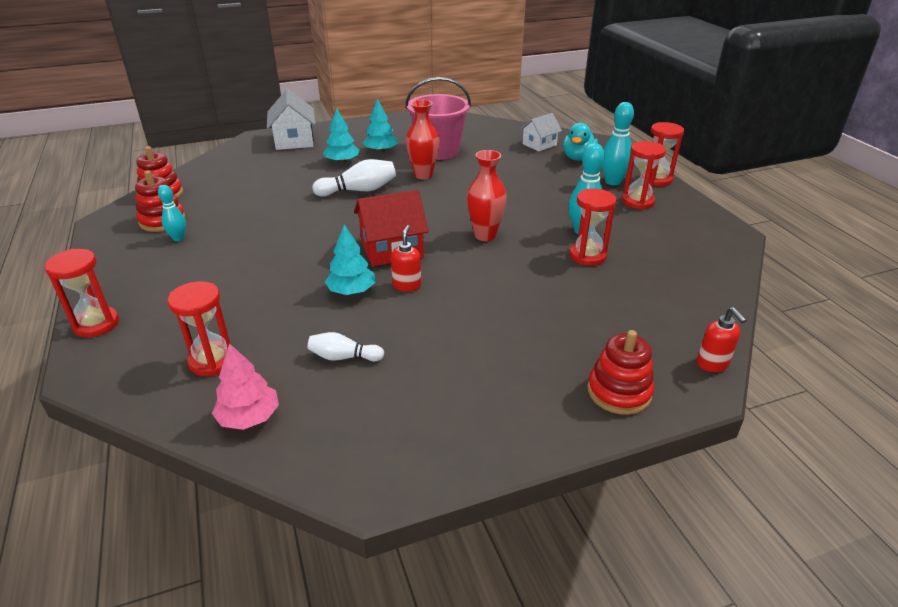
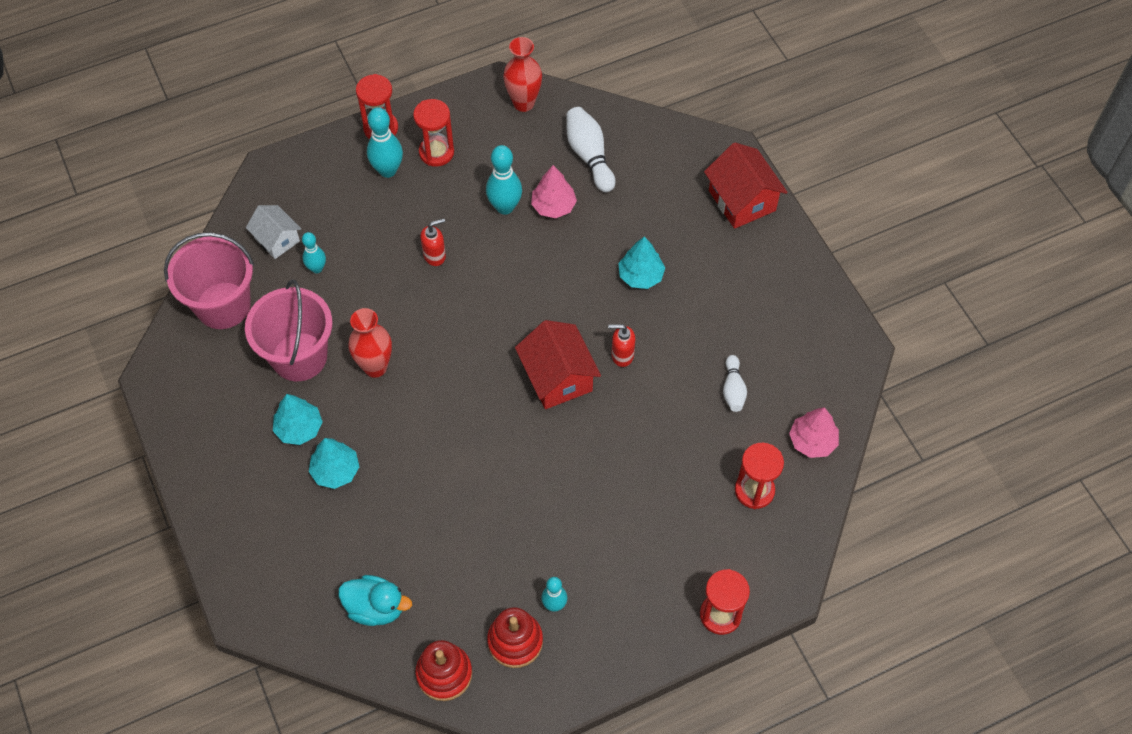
camera: 95 degrees left, 25 degrees up
white house [267,89,315,150] -> none
white bowling pin [312,159,396,197] -> white bowling pin moved to [566,107,615,192]
turquoise tree [325,225,375,295] -> turquoise tree moved to [618,236,665,289]
red vase [467,150,507,241] -> red vase moved to [503,37,542,112]
turquoise duck [563,122,598,161] -> turquoise duck moved to [338,575,412,626]
red hourglass [570,189,617,266] -> pink tree [531,165,577,218]
red stacking toy [587,330,654,415] -> red house [704,142,788,229]
red soap dispenser [697,307,747,372] -> red soap dispenser moved to [420,218,446,266]
none -> pink bucket [164,232,254,329]
none -> turquoise bowling pin [302,232,326,273]

